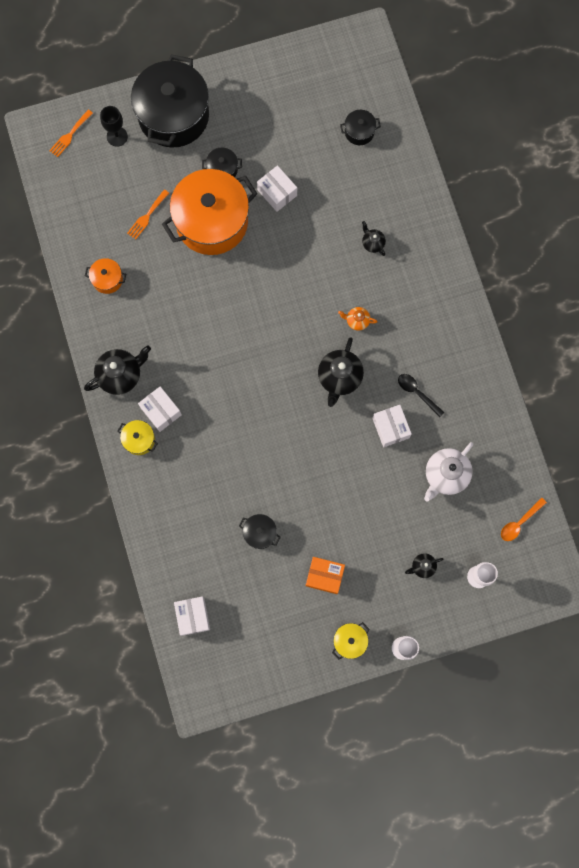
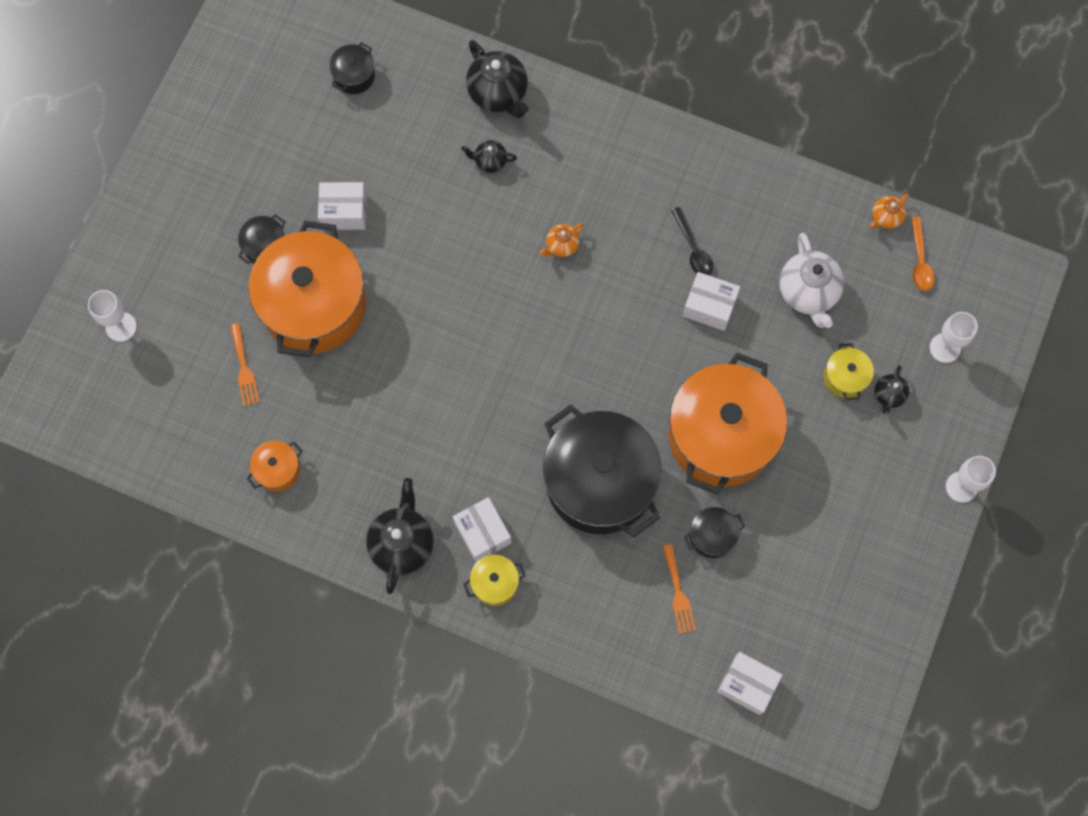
camera: 50 degrees left, 5 degrees down
orange fork [49,109,93,157] -> orange fork moved to [663,544,696,634]
black goblet [100,106,128,147] -> white goblet [88,290,137,342]
black pot [131,54,209,148] -> black pot moved to [543,404,662,538]
white box [138,386,182,432] -> white box turned 60 degrees clockwise [453,497,512,562]
orange box [306,557,345,594] -> none
black teapot [318,337,364,407] -> black teapot moved to [466,40,529,118]
yellow pot [332,622,370,660] -> yellow pot moved to [824,343,874,400]
black spoon [398,374,444,417] -> black spoon turned 105 degrees counterclockwise [671,207,713,275]
none -> orange pot [668,353,787,495]
none -> orange teapot [871,194,909,229]

